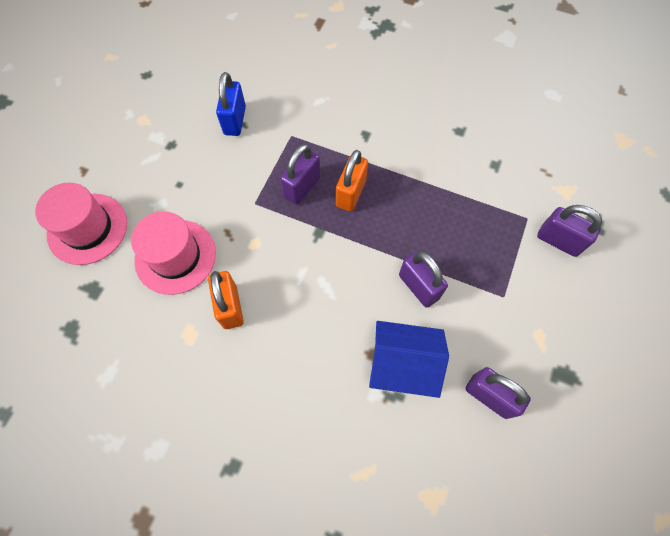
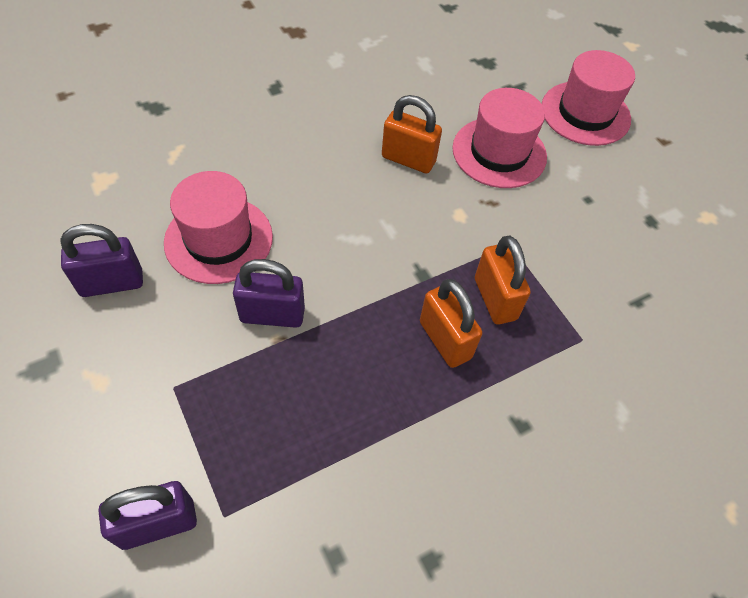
camera: 125 degrees right, 10 degrees down
blue padlock [216,72,246,136] -> none
purple padlock [280,144,321,205] -> orange padlock [475,235,531,325]
blue house [369,321,449,398] -> pink hat [164,171,273,284]

